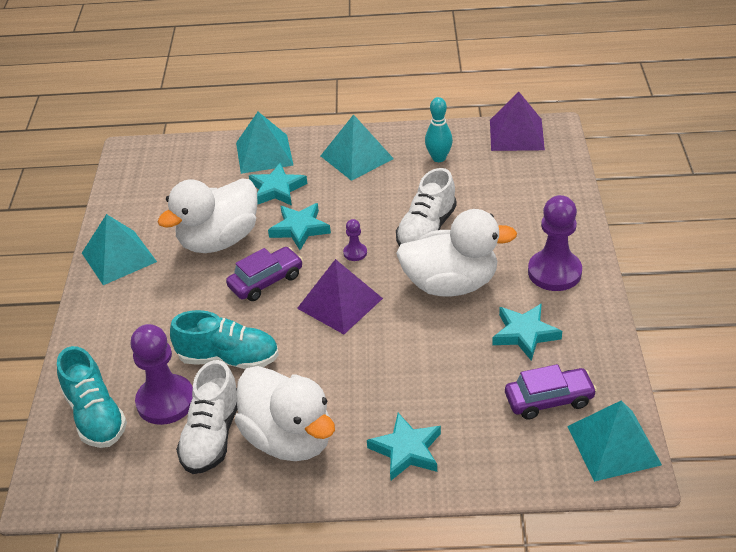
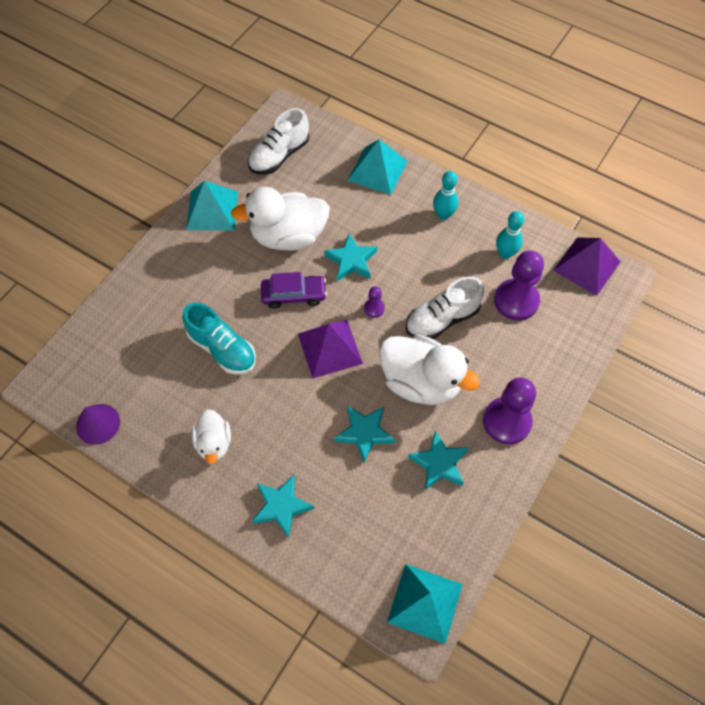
camera: 30 degrees right, 20 degrees up
turquoise shoe [57,346,127,448] -> none
purple pawn [130,324,193,425] -> purple pawn moved to [494,251,544,321]
white shoe [176,360,238,474] -> white shoe moved to [248,108,309,175]
white duck [234,366,335,461] -> white duck [192,409,231,464], size x0.56
turquoise star [249,163,307,206] -> turquoise star moved to [335,405,395,462]
turquoise pyramid [321,114,394,181] -> turquoise bowling pin [433,171,458,220]
purple car [505,364,597,420] -> none
none -> purple cone [76,404,120,445]

